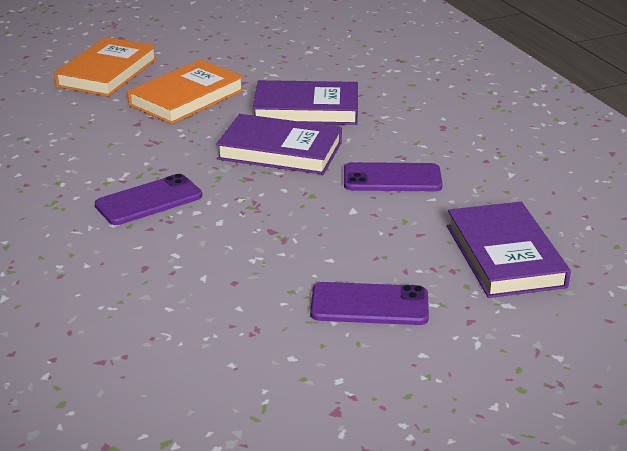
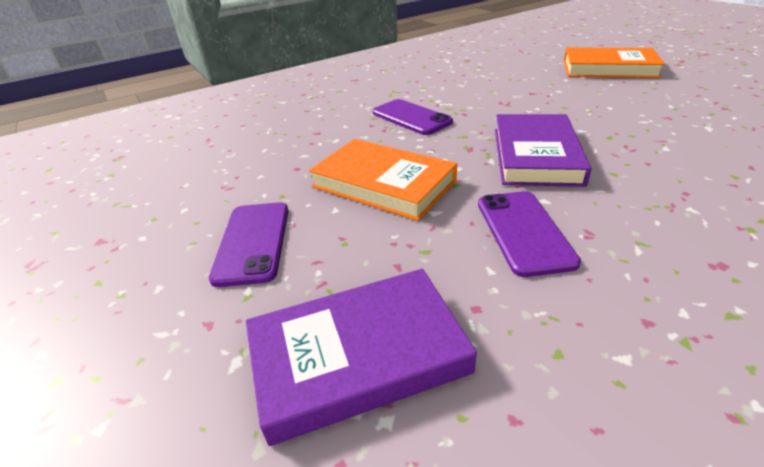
camera: 85 degrees right, 5 degrees up
orange book [127,60,244,124] -> orange book moved to [309,139,457,221]
purple book [253,80,358,125] -> none

